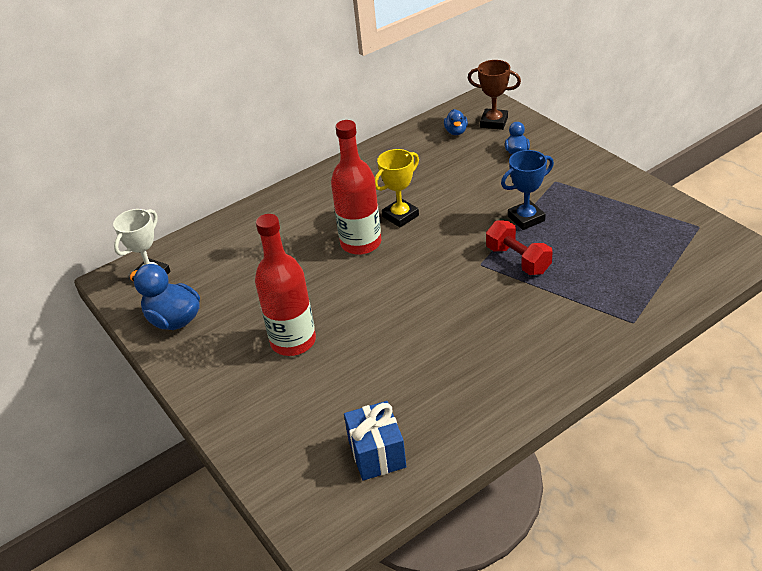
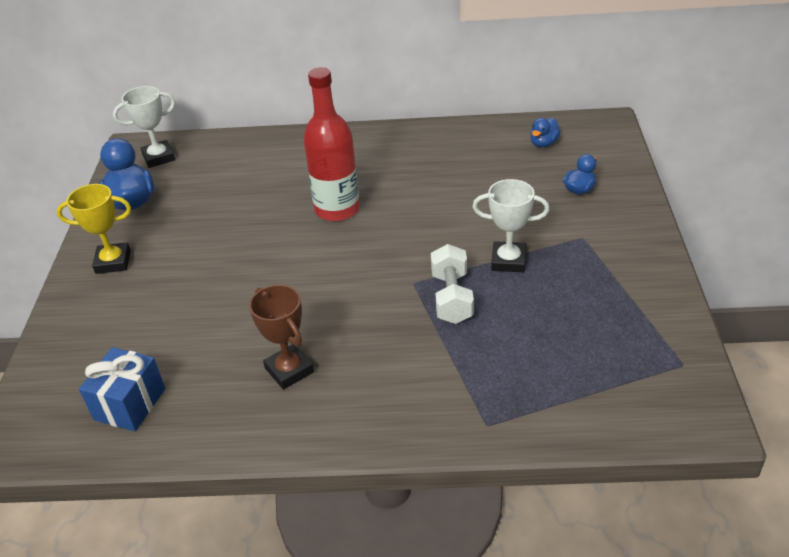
camera: 35 degrees right, 0 degrees up
red bottle [255,214,316,356] -> none
yellow trophy [375,149,419,227] -> yellow trophy moved to [56,184,131,274]
brown trophy [468,60,521,130] -> brown trophy moved to [249,284,314,389]
red dumbbell [486,221,553,275] -> white dumbbell [431,244,474,324]
blue trophy [501,150,554,230] -> white trophy [472,179,550,272]

